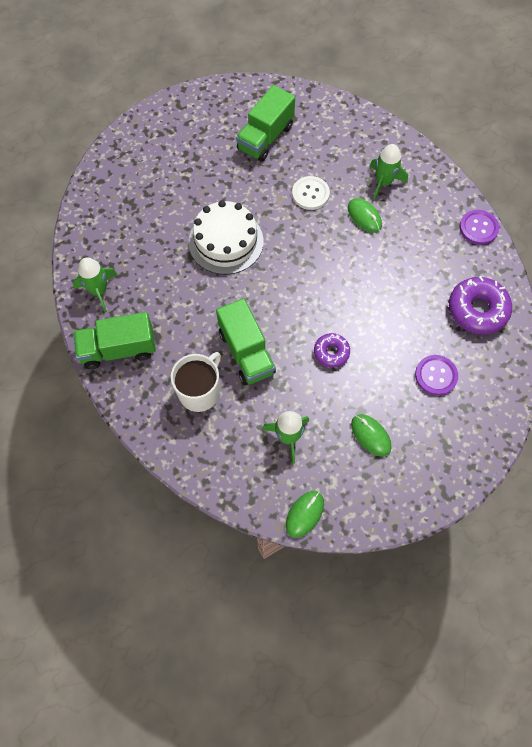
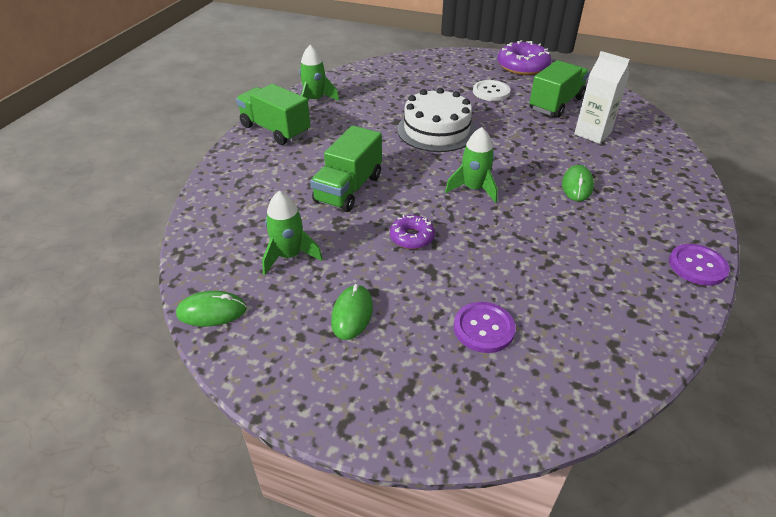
camera: 50 degrees right, 25 degrees down
white mug [171,352,221,412] -> none
green truck [236,85,295,162] -> green truck turned 135 degrees clockwise [529,60,589,118]
white button [292,176,330,210] -> white button moved to [473,80,511,101]
green rocket [370,144,408,200] -> green rocket moved to [445,127,498,203]
purple donut [449,276,512,335] -> purple donut moved to [498,40,551,75]
none -> white carton [574,51,630,144]

